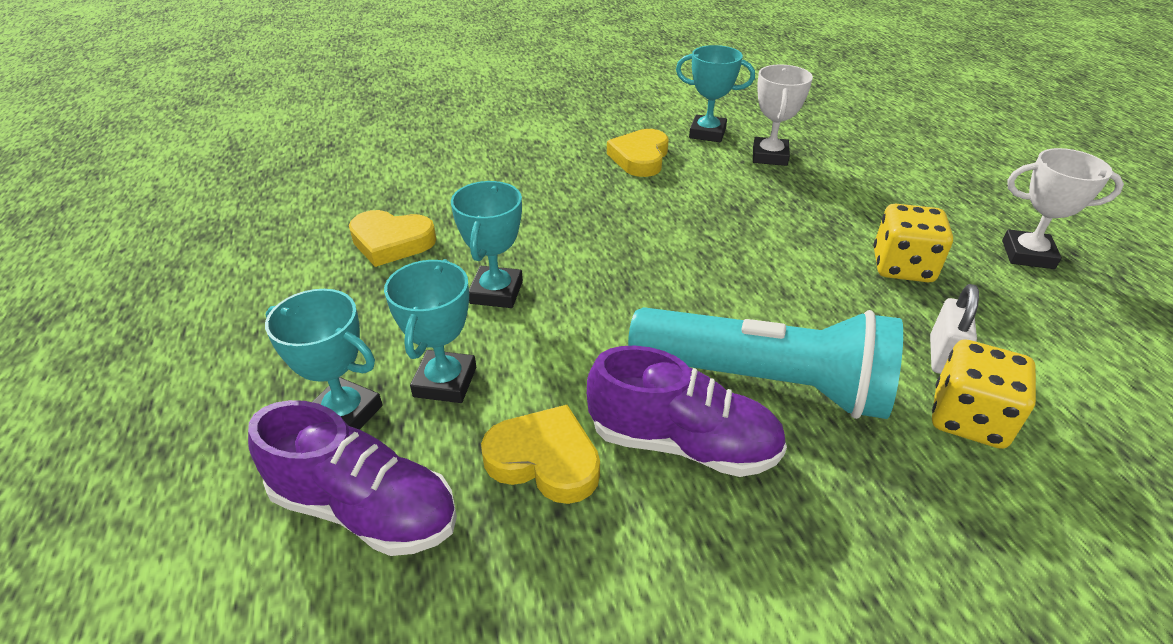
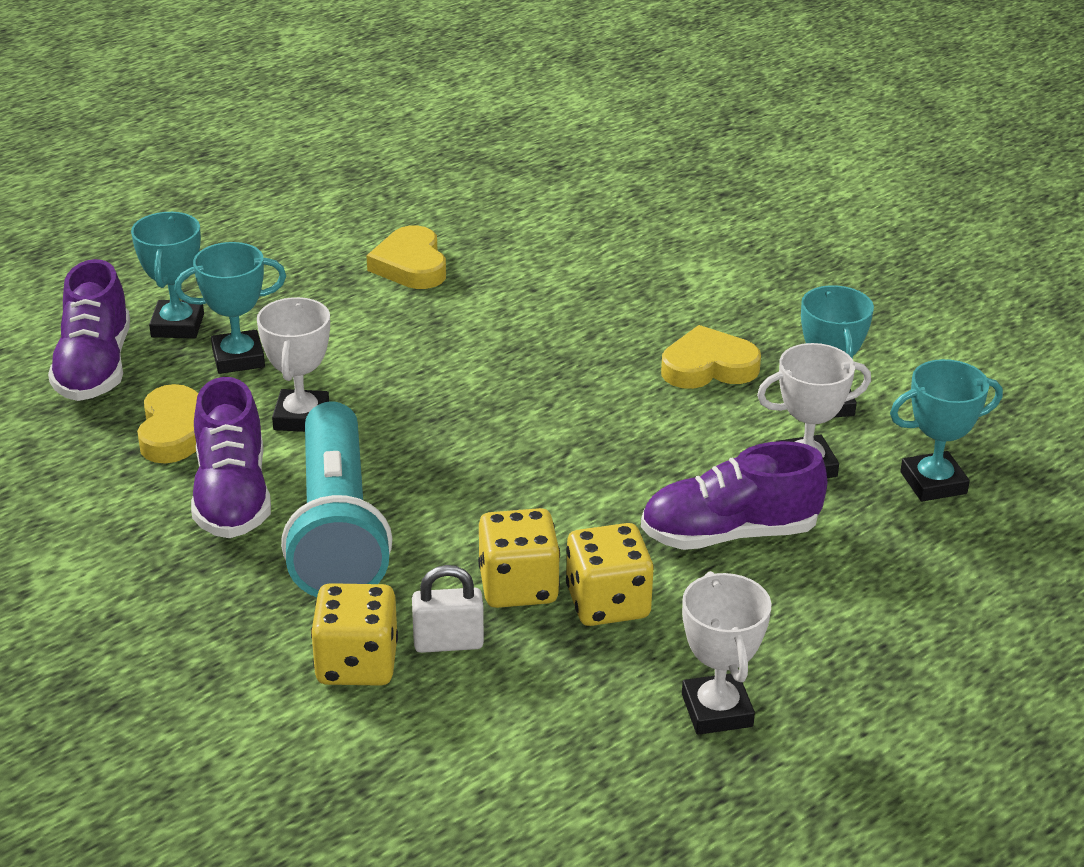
camera: 65 degrees right, 5 degrees down
turquoise trophy [451,181,523,308] -> turquoise trophy moved to [890,359,1003,501]
none -> white trophy [257,297,330,432]
none -> yellow dice [478,508,560,608]
none -> purple shoe [641,441,827,550]

